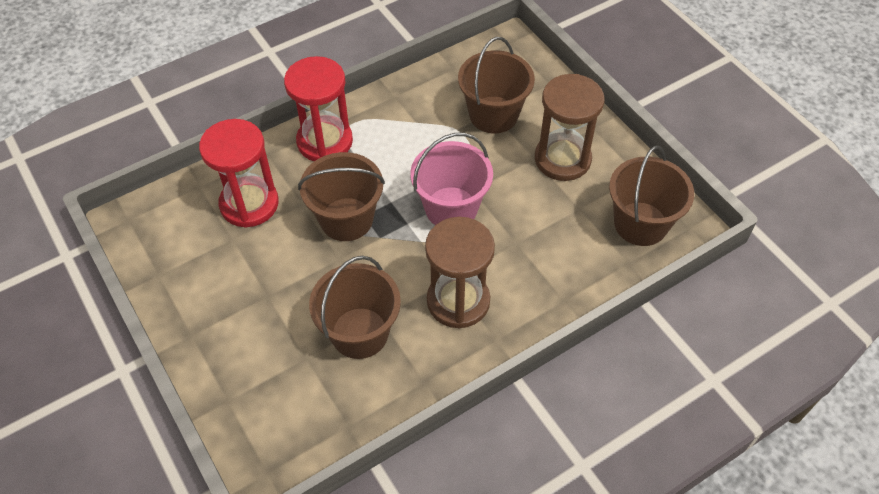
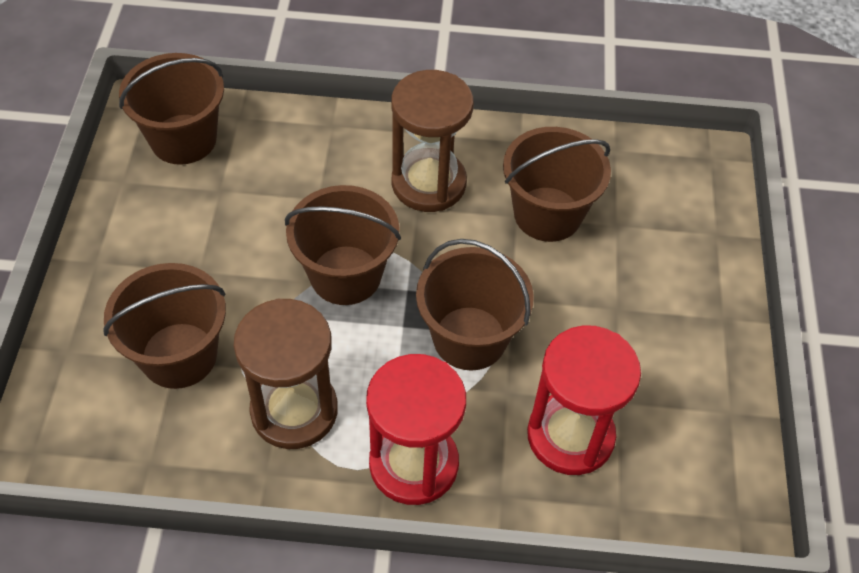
camera: 145 degrees left, 0 degrees up
pink bucket [410,133,493,225] -> brown bucket [285,185,401,305]
brown hourglass [535,74,605,181] -> brown hourglass moved to [234,299,338,449]

